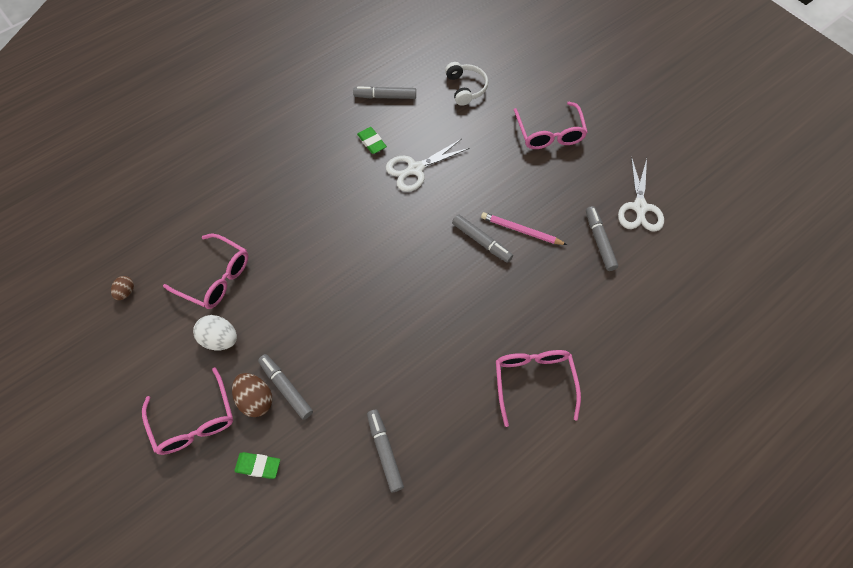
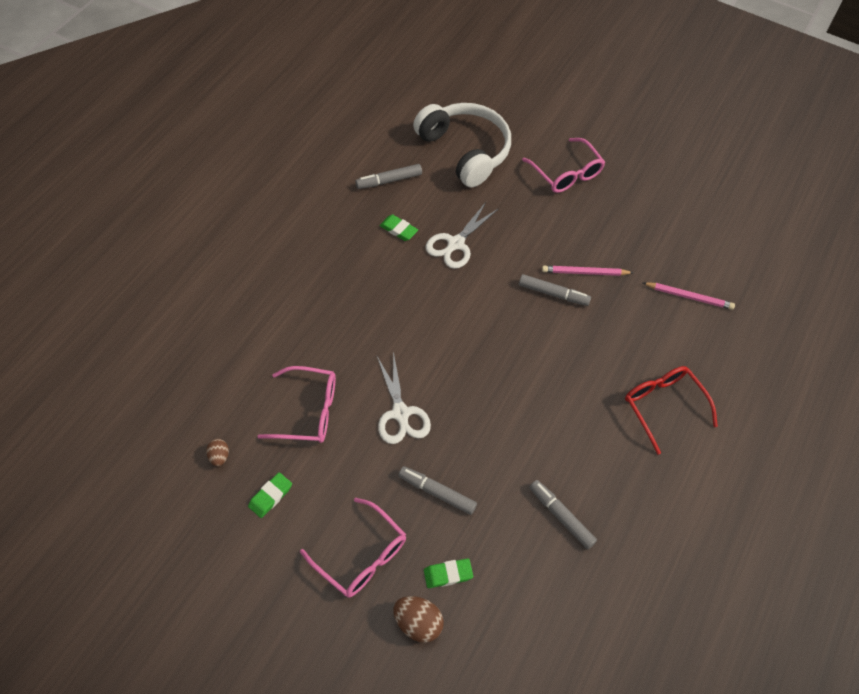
camera: 25 degrees left, 5 degrees down
white egg [193,315,237,350] -> none
brown egg [232,373,272,417] -> brown egg moved to [393,596,444,643]
white headphones [445,62,488,106] -> white headphones [413,103,511,187], size x1.95
pink glasses [496,350,581,427] -> red glasses [625,366,718,455]
grey marker [586,206,618,271] -> none
white scissors [618,156,664,232] -> white scissors moved to [377,351,431,444]
none -> green eraser [248,472,292,518]
none -> pink pencil [643,282,735,310]

